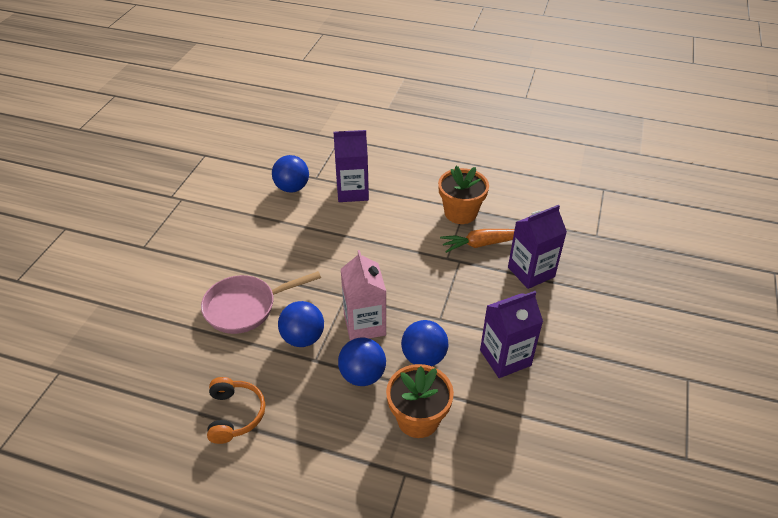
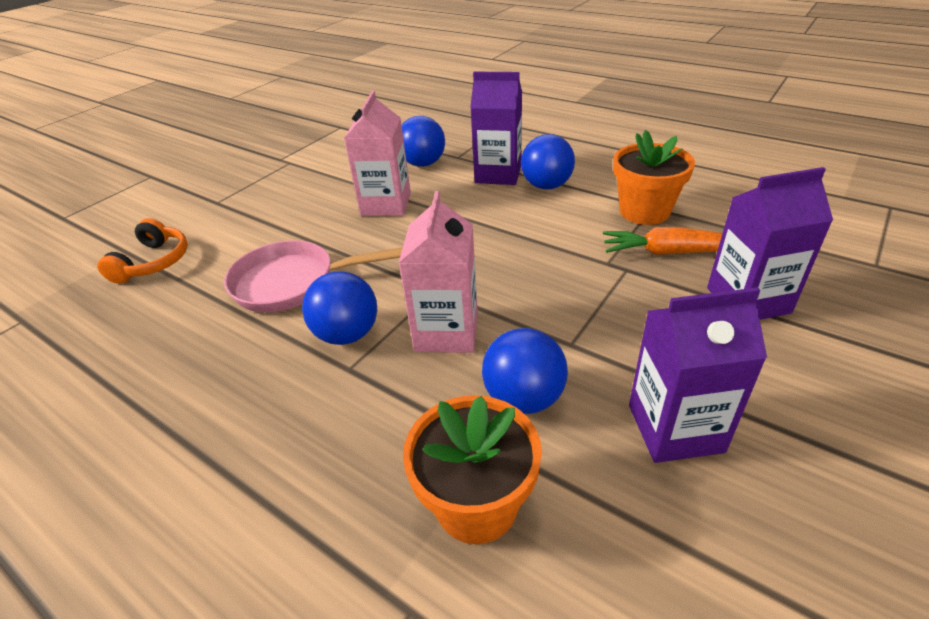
camera: 20 degrees right, 5 degrees down
orange headphones [207,377,265,444] -> orange headphones moved to [97,218,188,284]
blue ball [338,338,386,386] -> blue ball moved to [521,134,575,190]
none -> pink carton [344,90,411,216]

